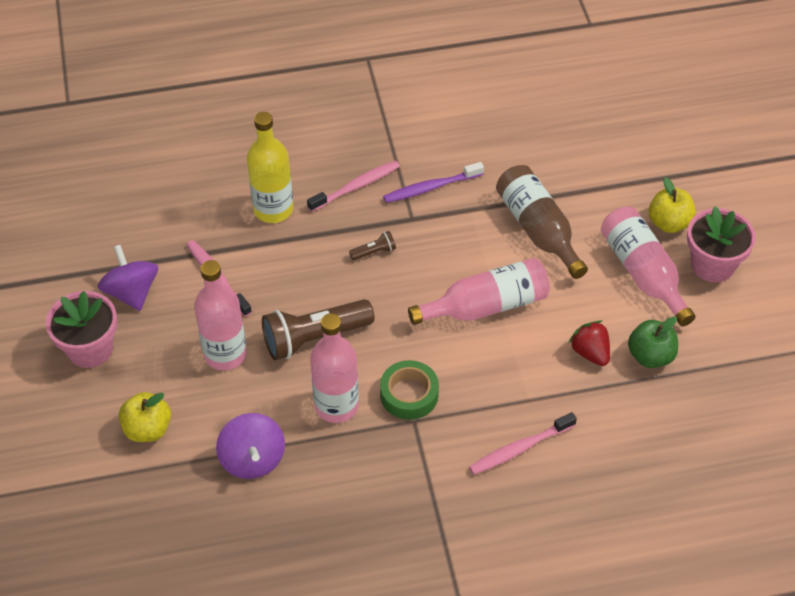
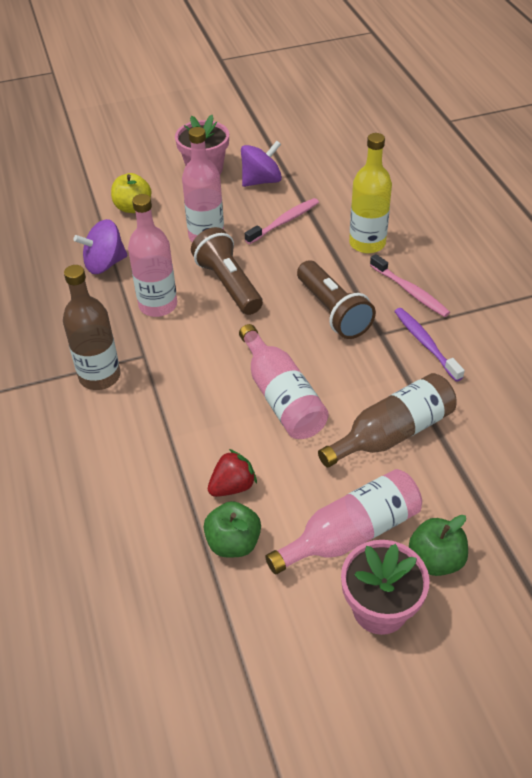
camera: 85 degrees right, 5 degrees down
brown flashlight [349,231,396,260] -> brown flashlight [297,260,376,339], size x2.28
green tape [380,360,439,420] -> none
pink toothbrush [469,412,577,475] -> none
yellow apple [649,177,696,233] -> green apple [409,515,468,576]
none -> brown bottle [63,265,120,390]

